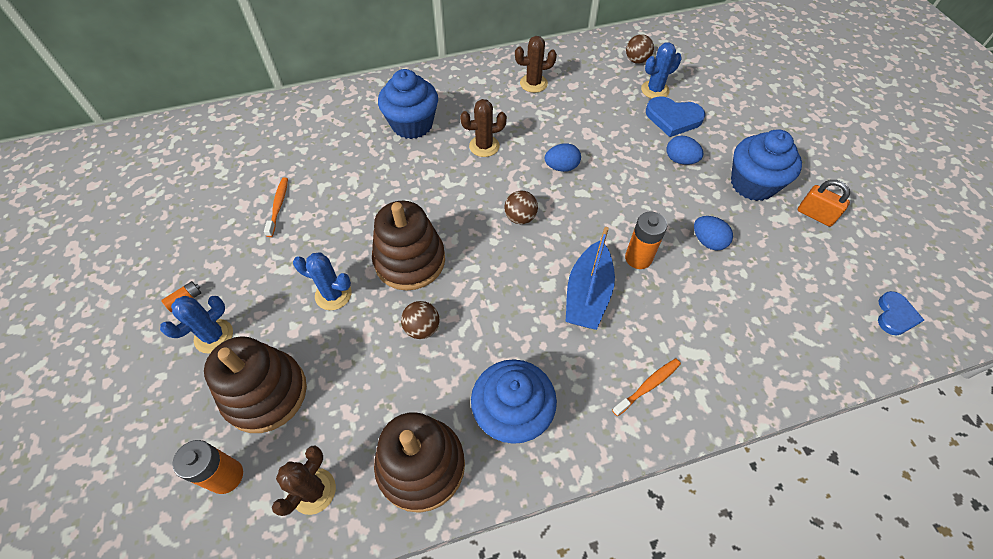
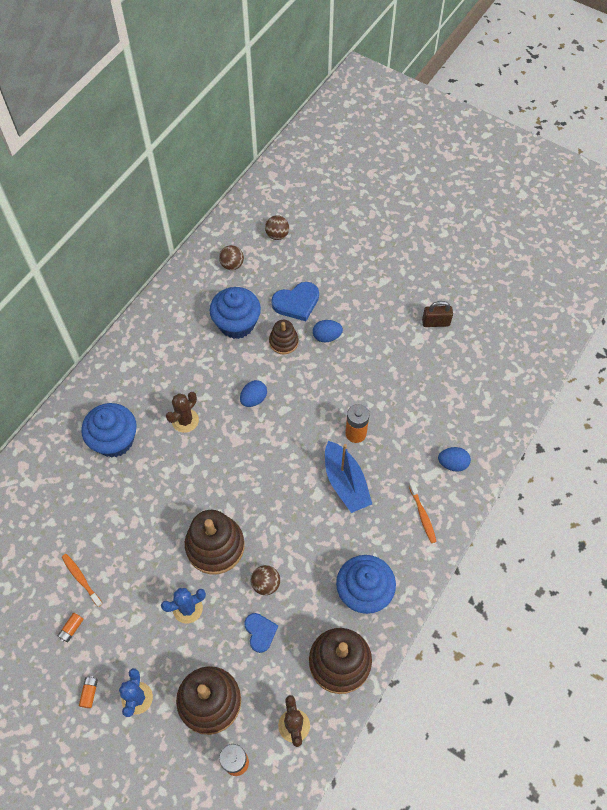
camera: 40 degrees left, 5 degrees up
brown ball [504,191,538,224] -> brown ball moved to [265,215,289,240]
brown cactus [515,36,557,93] -> none
orange toothbrush [612,358,681,416] -> orange toothbrush turned 150 degrees clockwise [409,482,437,543]
blue cactus [641,42,682,98] -> none
blue egg [694,216,733,251] -> blue egg moved to [438,447,471,472]
blue cupcake [731,129,802,201] -> blue cupcake moved to [210,287,261,339]
orange padlock [798,180,850,227] -> brown padlock [422,301,453,327]
blue heart [878,291,924,336] -> blue heart moved to [244,613,278,653]
none -> orange battery [58,613,84,642]
none -> brown stacking toy [269,320,299,354]

